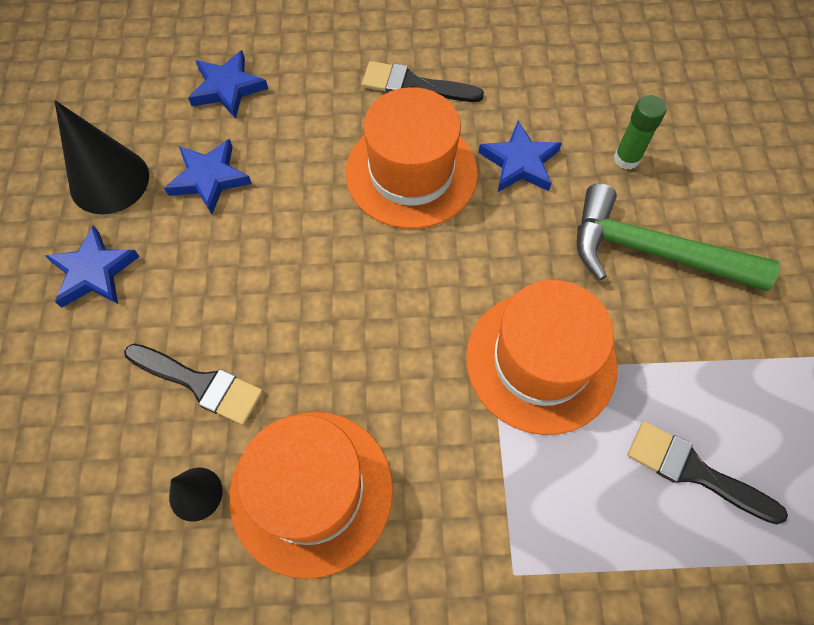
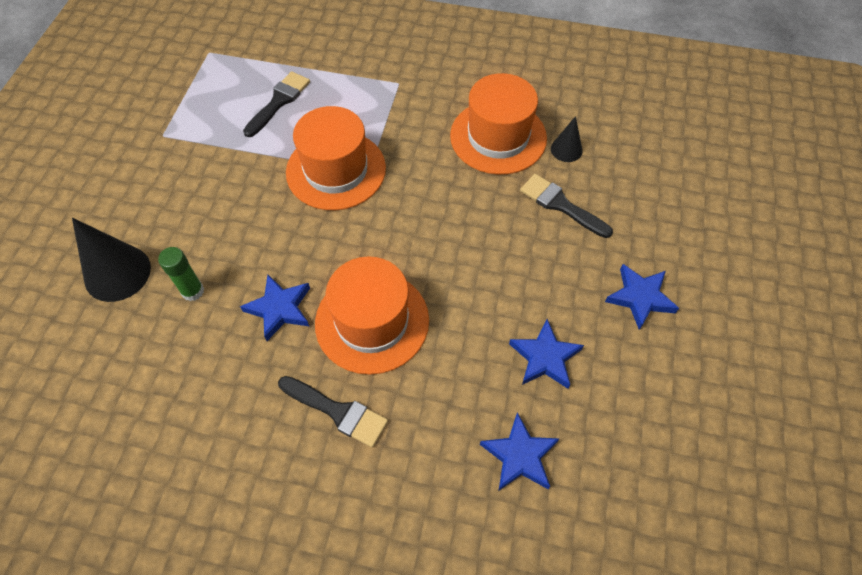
camera: 165 degrees left, 5 degrees down
black cone [54,100,149,215] -> black cone moved to [72,218,151,302]
green hammer [577,184,780,291] -> none
black brush [628,421,788,524] -> black brush turned 105 degrees counterclockwise [243,71,310,137]

